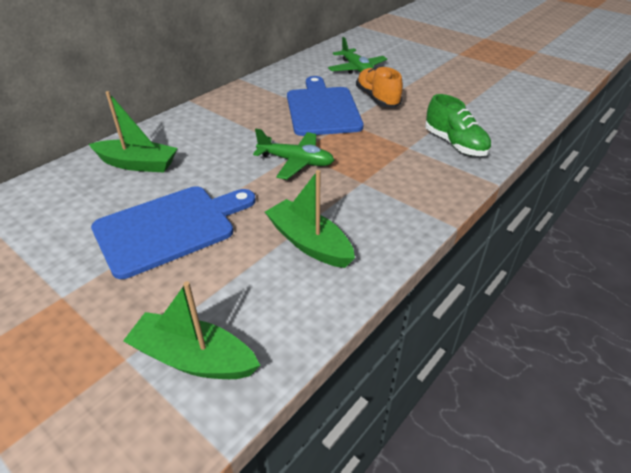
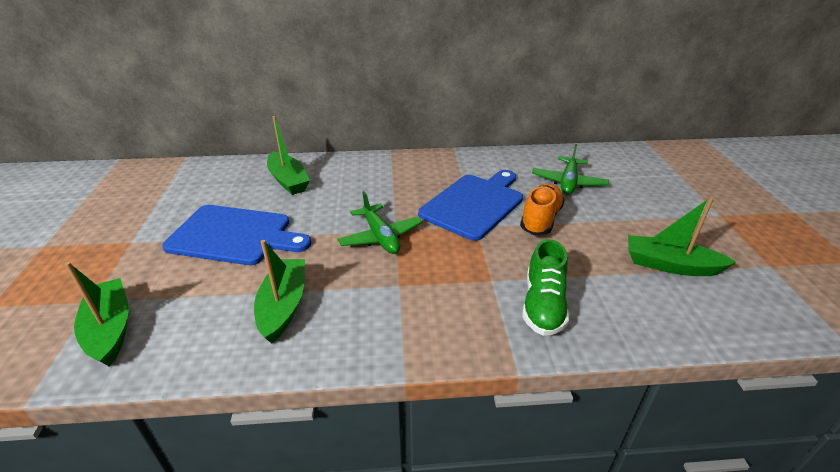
camera: 45 degrees right, 5 degrees down
none -> green boat [628,196,736,276]

